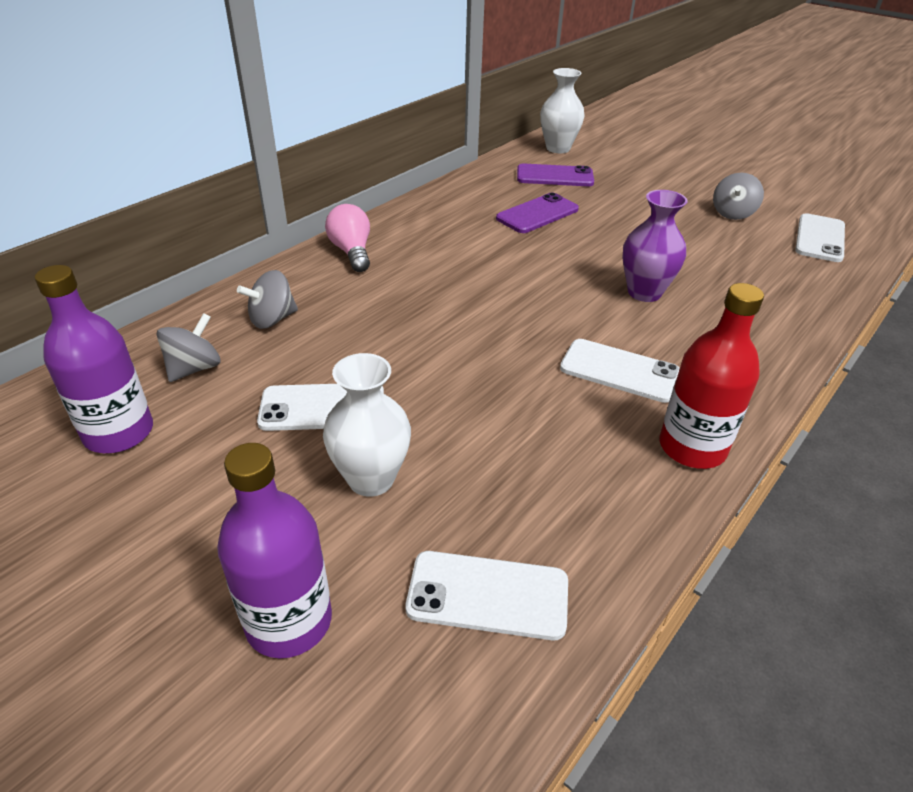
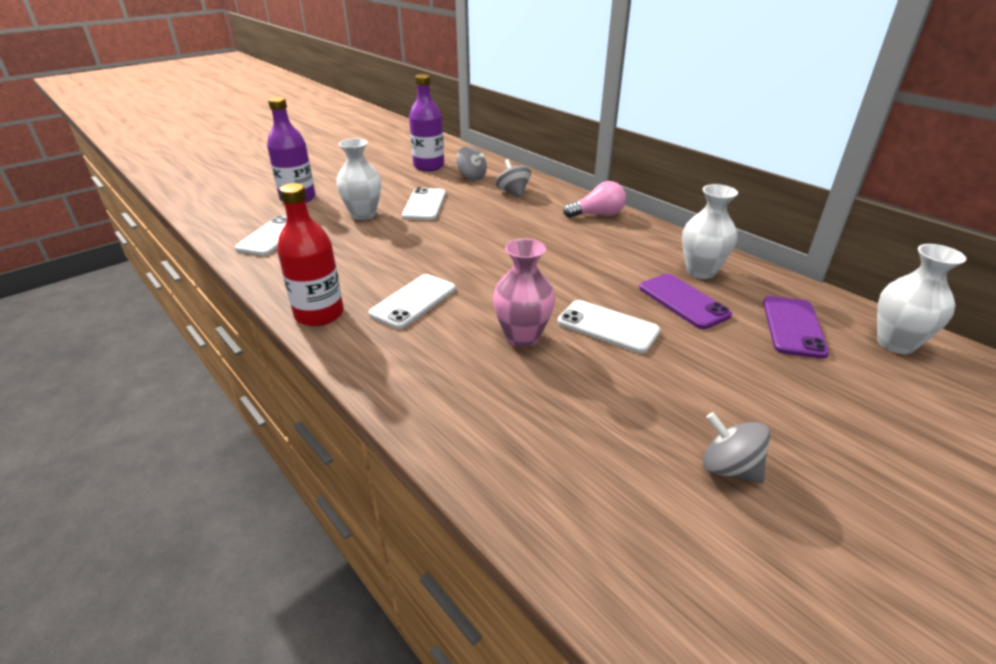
camera: 100 degrees right, 5 degrees down
purple vase [623,190,688,302] -> pink vase [493,238,555,348]
white phone [795,213,845,262] -> white phone moved to [557,300,660,353]
none -> white vase [682,184,738,279]

